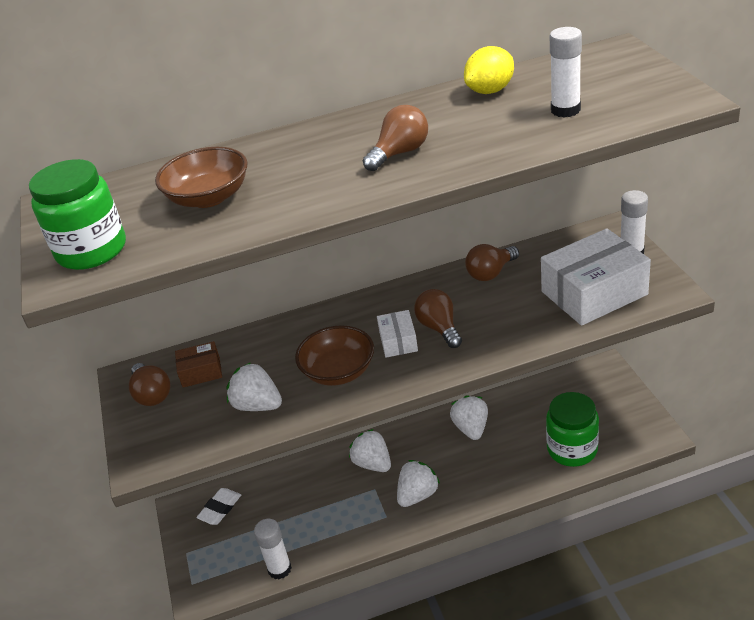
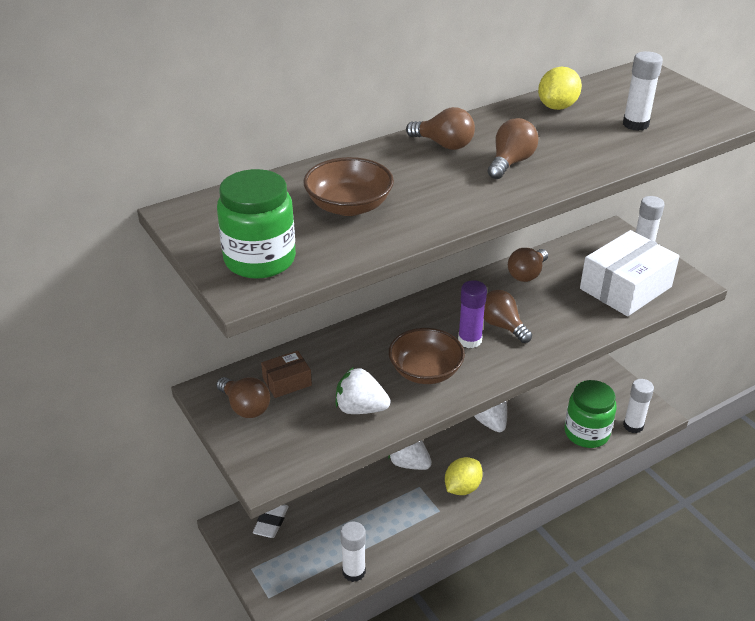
camera: 20 degrees left, 0 degrees up
white box [377,310,418,358] -> purple glue stick [458,280,487,348]
white strawberry [397,460,440,507] -> yellow lemon [445,457,483,495]
none -> brown light bulb [406,107,475,150]
none -> white glue stick [623,379,654,433]

